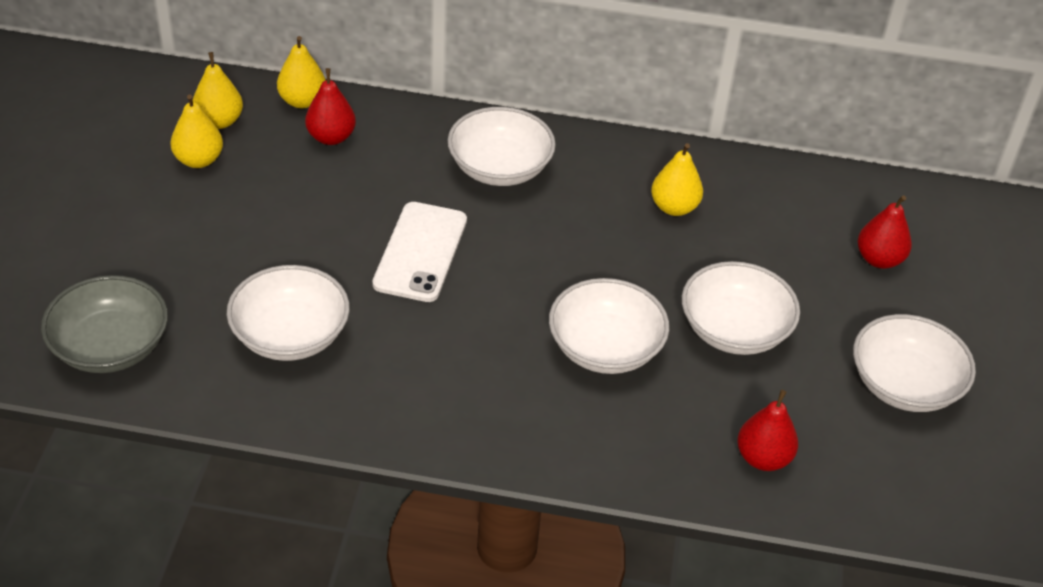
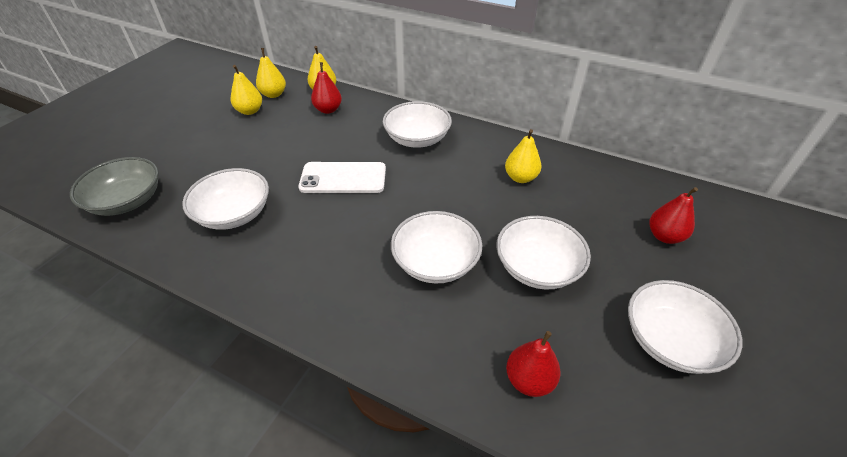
camera: 20 degrees right, 0 degrees up
white phone [372,202,467,302] -> white phone turned 60 degrees clockwise [298,162,386,193]

